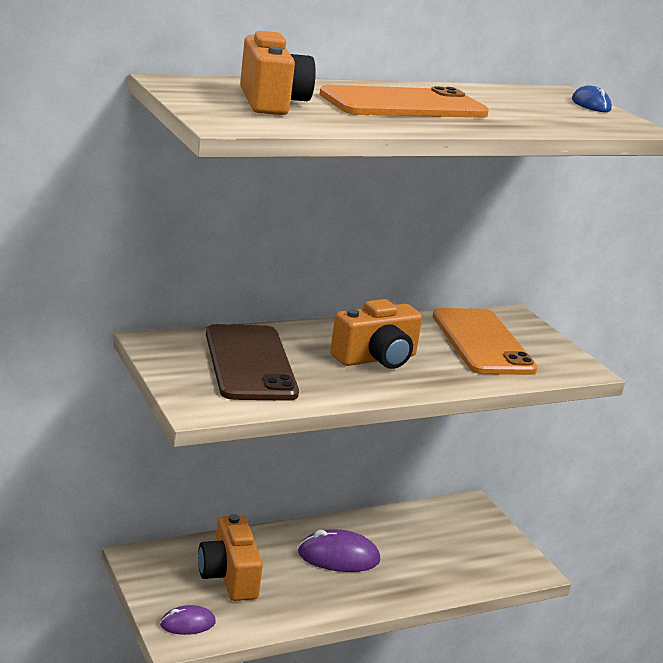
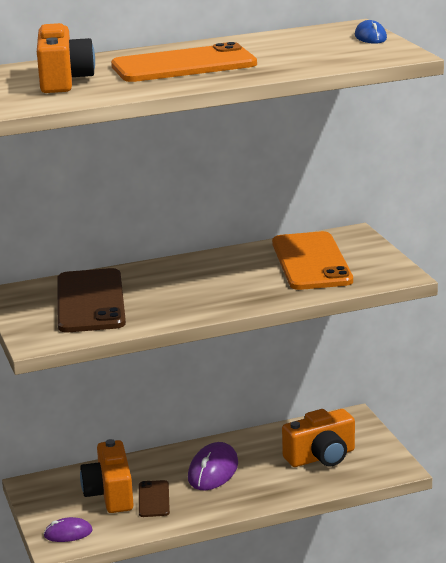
camera: 10 degrees right, 0 degrees up
purple mouse [298,529,380,572] -> purple mouse turned 75 degrees counterclockwise [188,442,238,490]
orange camera [330,299,422,369] -> orange camera moved to [282,409,355,467]
none -> brown phone [139,480,170,517]

